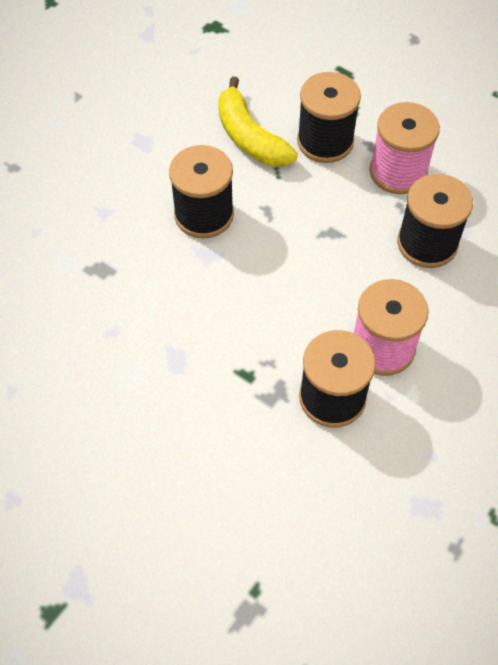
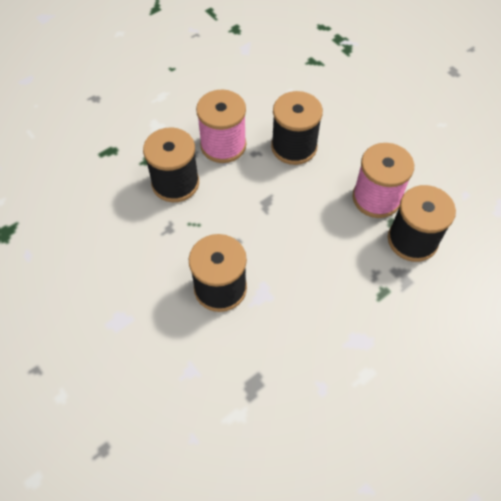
camera: 75 degrees left, 0 degrees up
yellow banana [218,76,298,166] -> none

